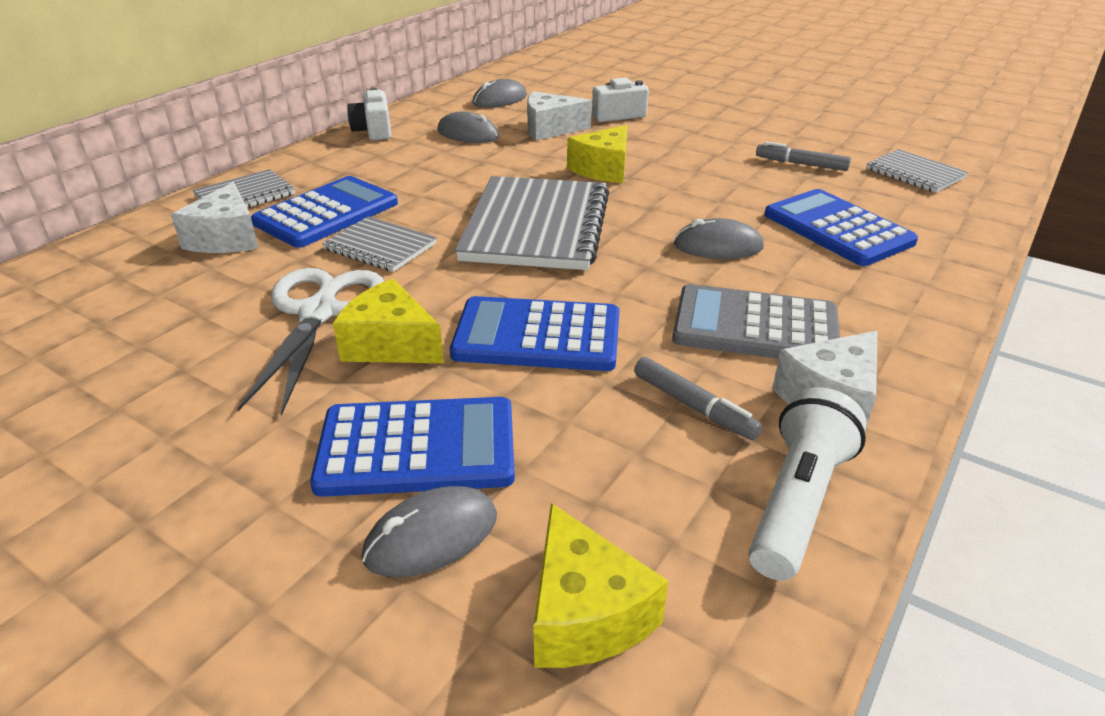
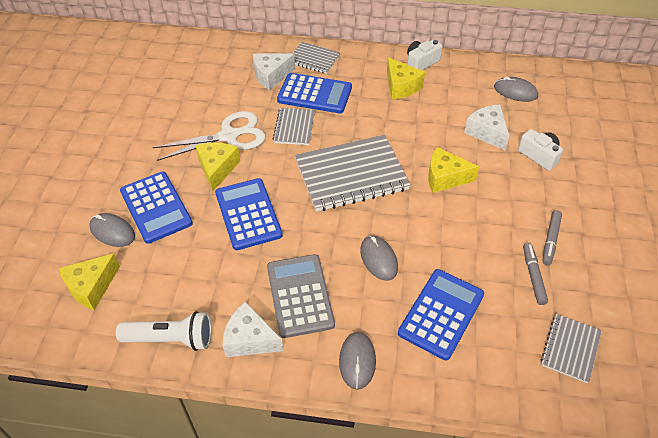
camera: 65 degrees right, 15 degrees up
grey mouse [438,112,499,143] -> grey mouse moved to [339,332,376,390]
grey marker [634,357,762,440] -> grey marker moved to [542,210,562,265]
none -> yellow cheese [387,57,425,100]

